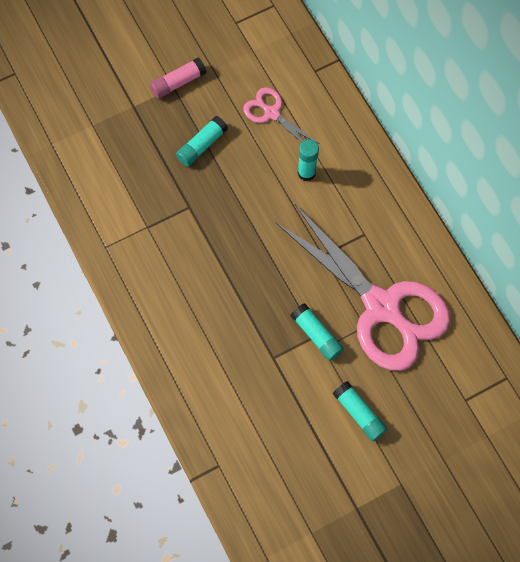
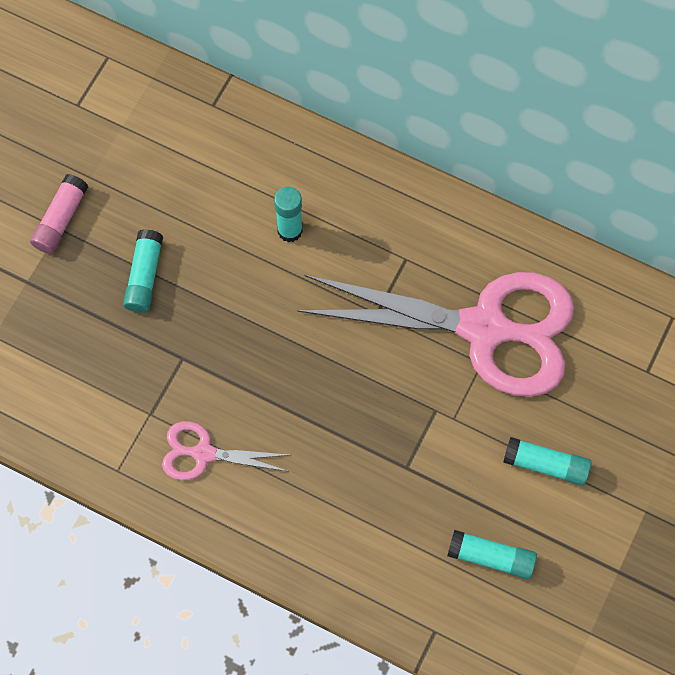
camera: 35 degrees left, 0 degrees up
pink scissors [243,87,320,144] -> pink scissors moved to [162,421,288,480]
turquoise glue stick [291,303,344,361] -> turquoise glue stick moved to [447,530,537,579]

